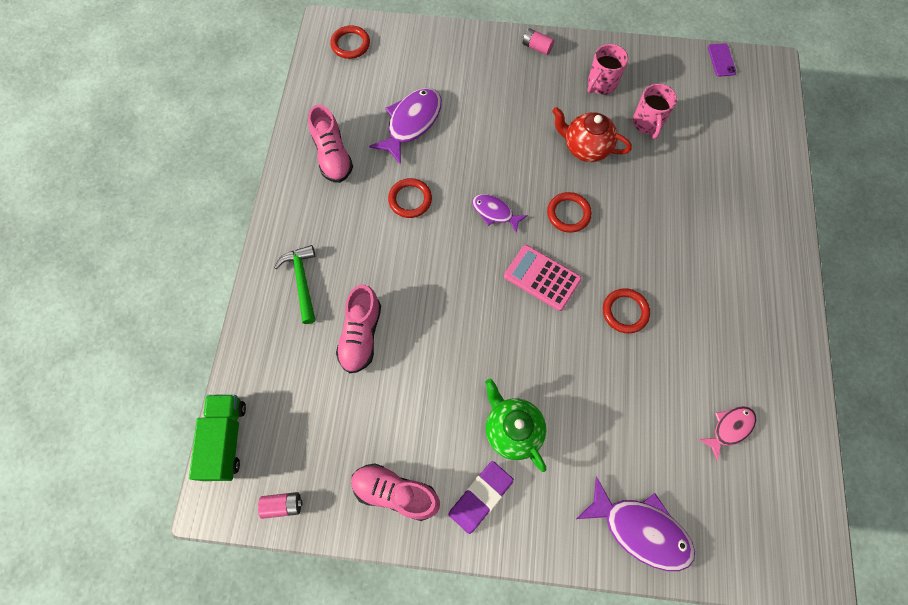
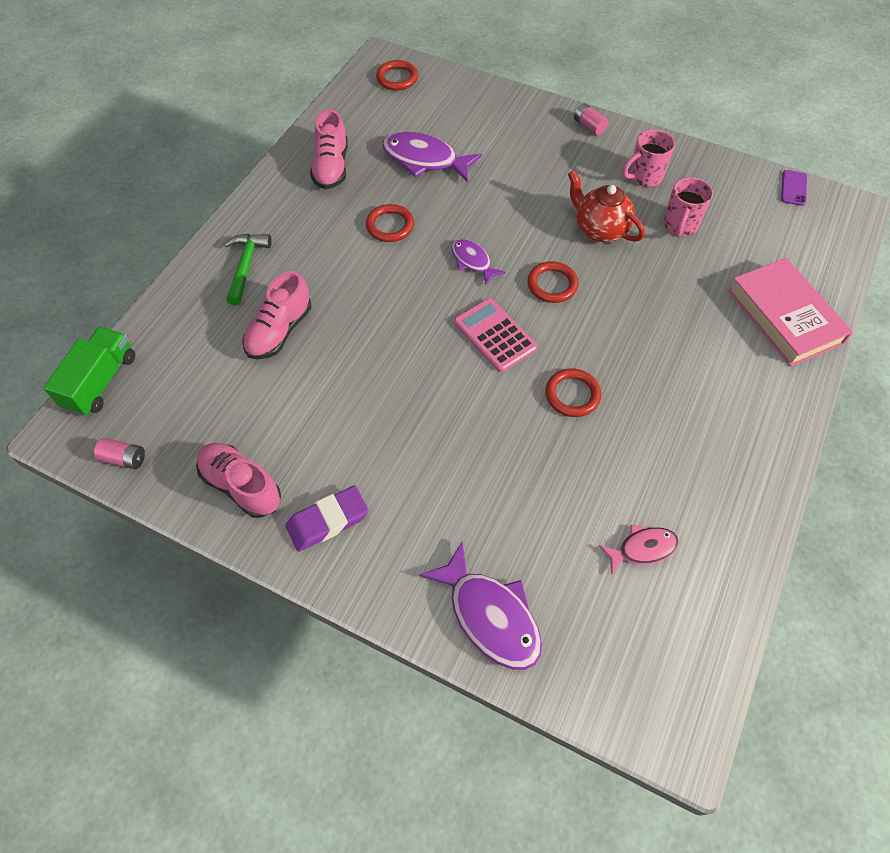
camera: 20 degrees right, 10 degrees down
purple fish [369,88,442,165] -> purple fish turned 120 degrees counterclockwise [382,132,482,182]
green teapot [485,379,546,472] -> none
none -> pink book [728,258,853,367]

